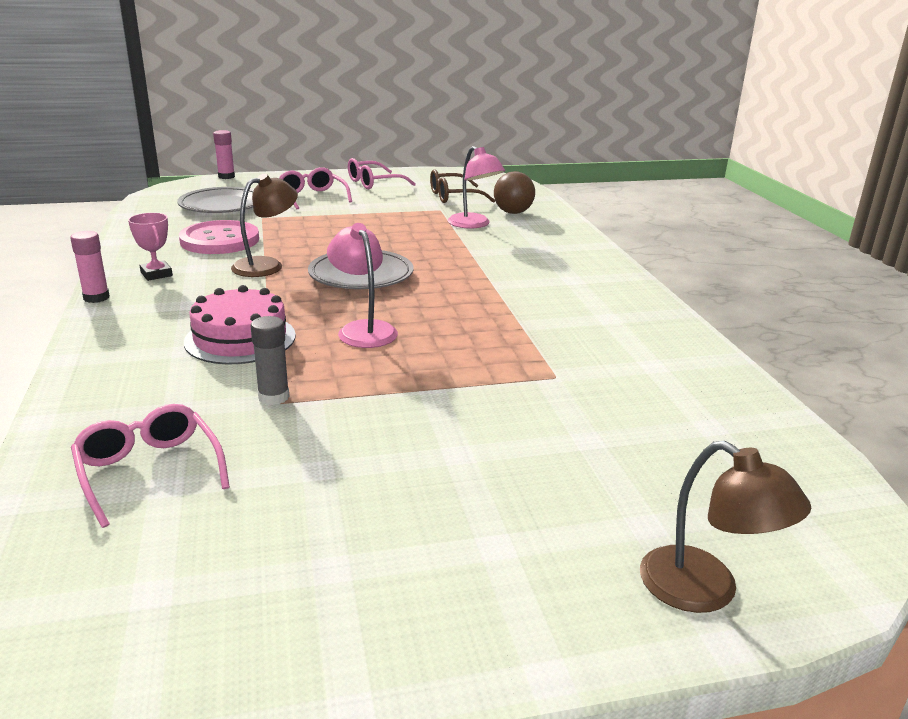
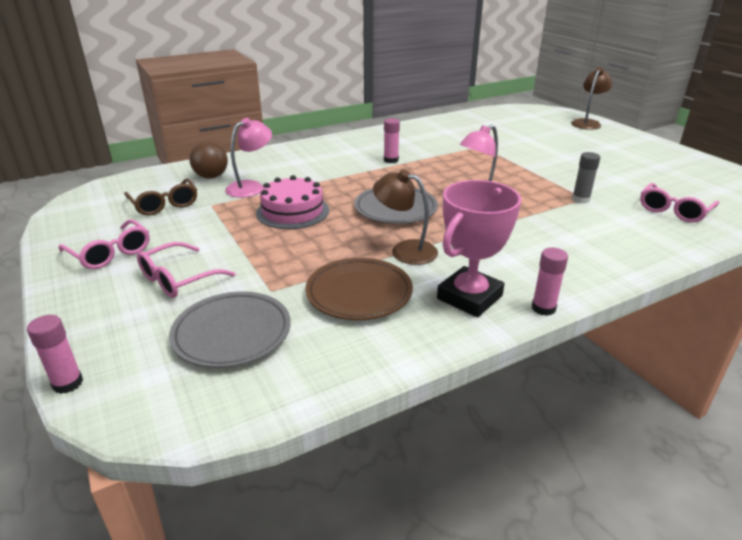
camera: 105 degrees left, 5 degrees up
pink trophy [128,213,173,281] -> pink trophy [437,180,521,317], size x1.90
pink button [179,220,259,254] -> brown plate [305,258,413,320]
pink cake [184,285,296,364] -> pink cake moved to [256,175,329,229]
none -> pink glue stick [384,118,400,163]

